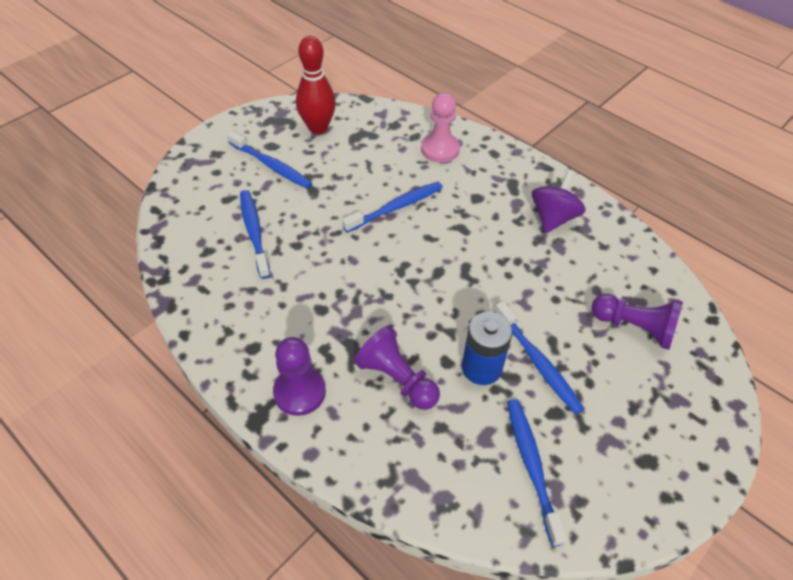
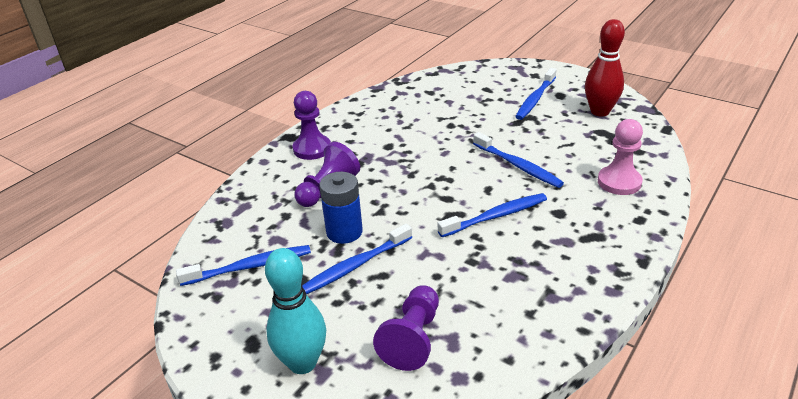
camera: 85 degrees right, 15 degrees down
blue toothbrush [240,190,270,279] -> blue toothbrush moved to [438,193,547,237]
purple spinning top [532,171,586,233] -> none
none -> turquoise bowling pin [265,248,326,374]

